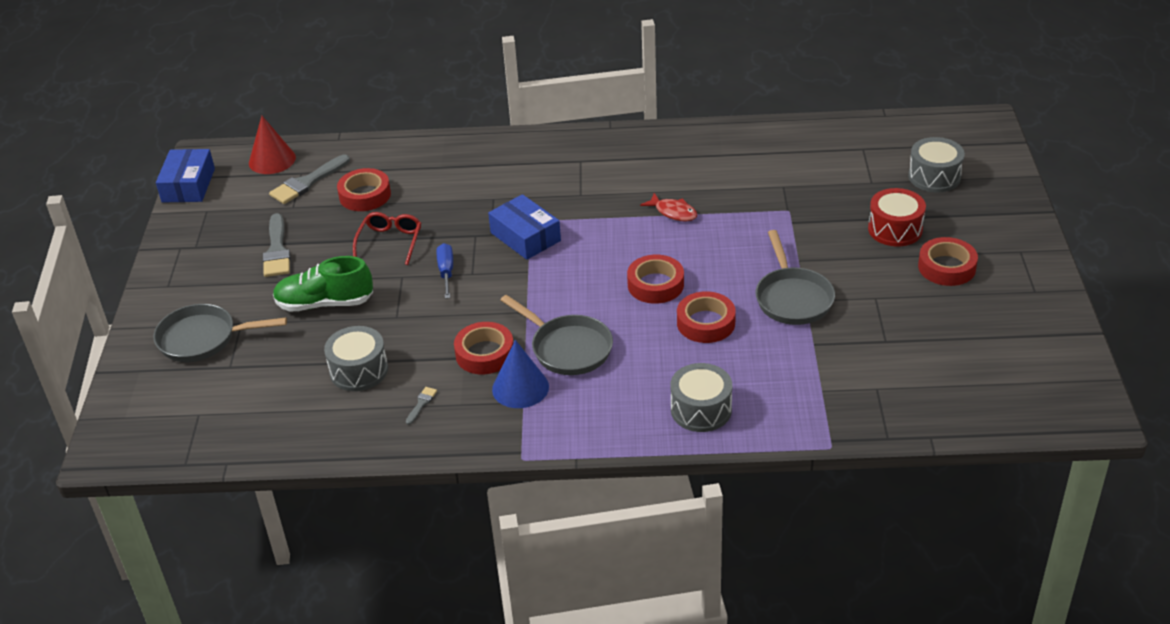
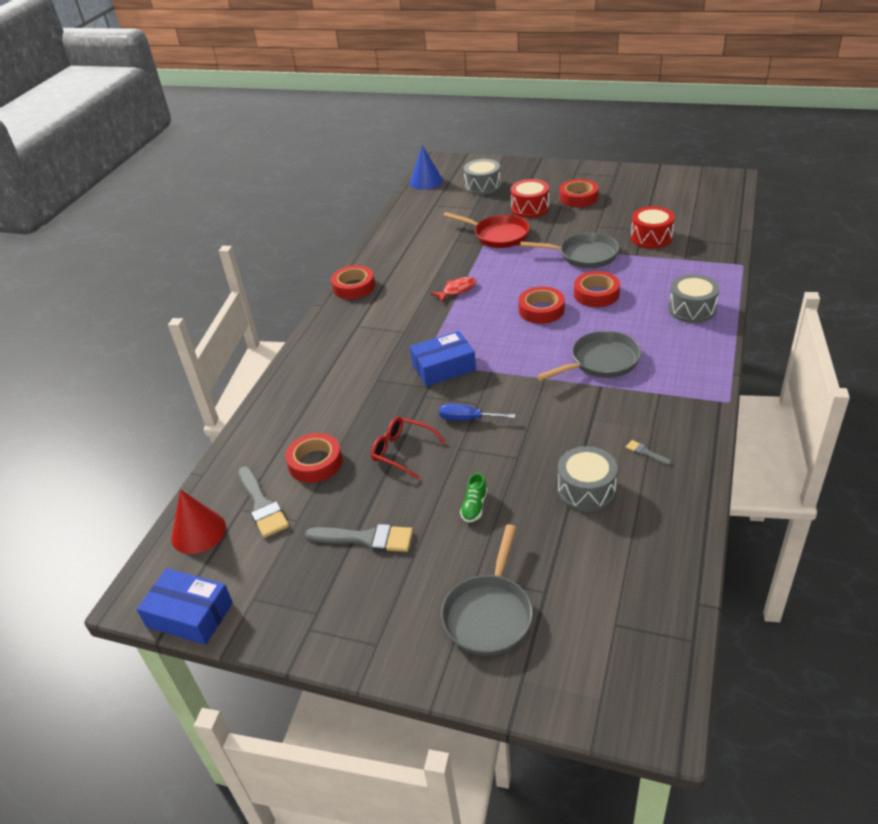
camera: 70 degrees left, 0 degrees up
green shoe [273,256,373,312] -> green shoe [460,473,488,523], size x0.50
red tape [454,322,513,374] -> red tape moved to [331,265,375,299]
blue cone [492,340,549,408] -> blue cone moved to [410,145,443,190]
none -> red pan [443,212,530,248]
none -> red drum [631,206,675,249]

